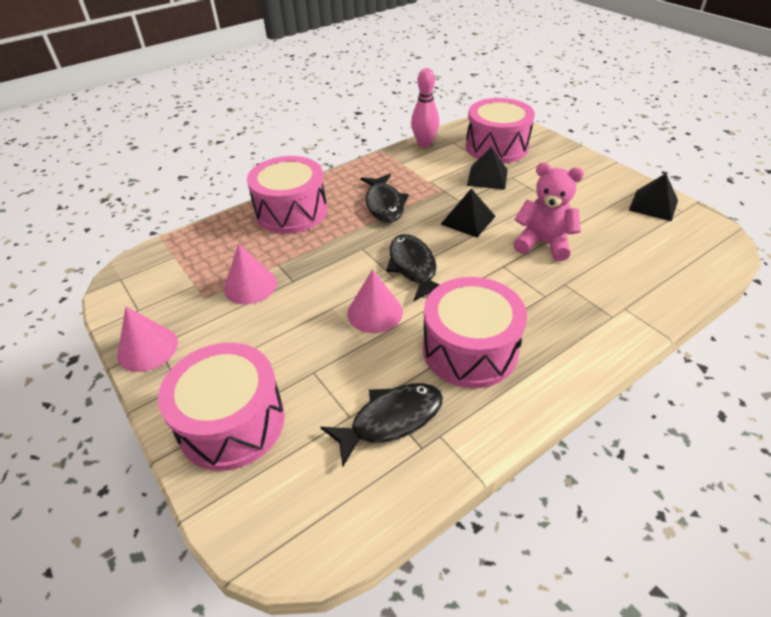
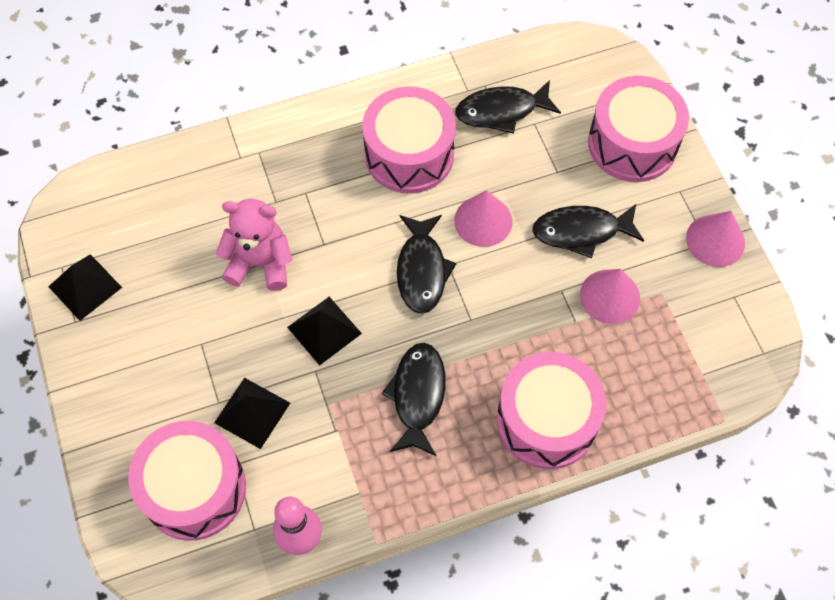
camera: 165 degrees left, 20 degrees up
pink teddy bear [513,162,584,261] -> pink teddy bear turned 150 degrees clockwise [215,199,292,291]
none -> black fish [532,204,644,258]

